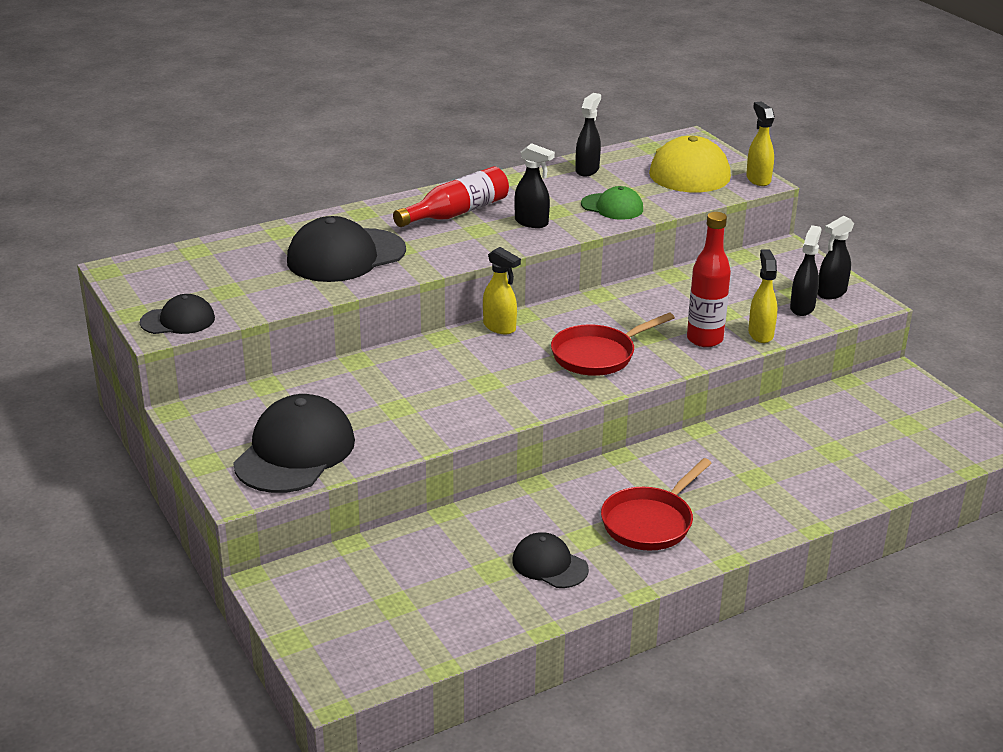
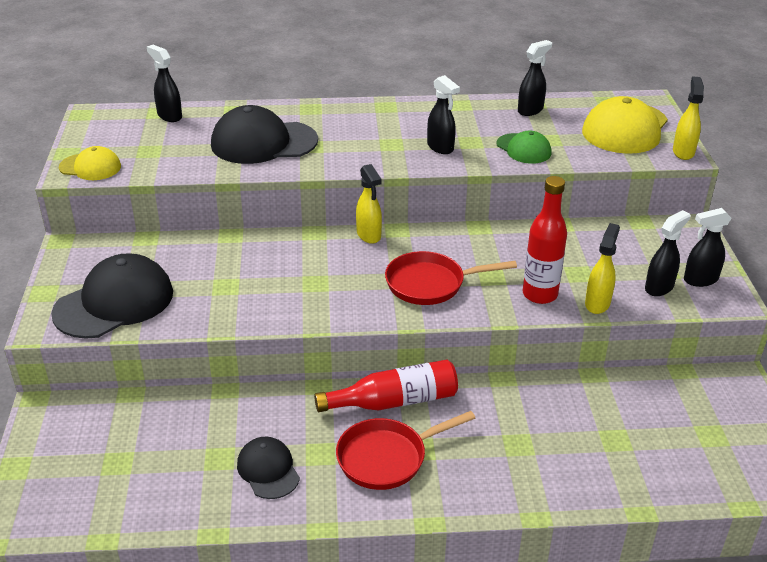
camera: 25 degrees right, 5 degrees up
black cap [140,294,215,334] -> yellow cap [59,146,121,180]
red bottle [393,166,509,227] -> red bottle moved to [314,359,458,412]
none -> black spray bottle [147,45,182,122]

